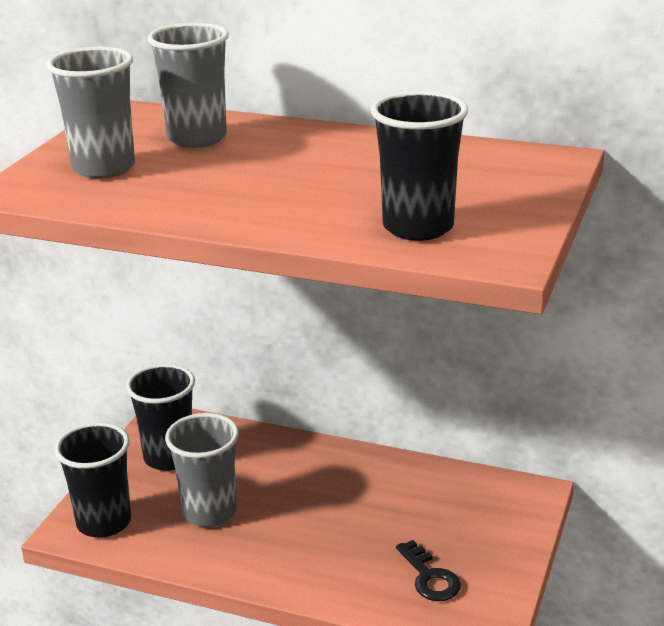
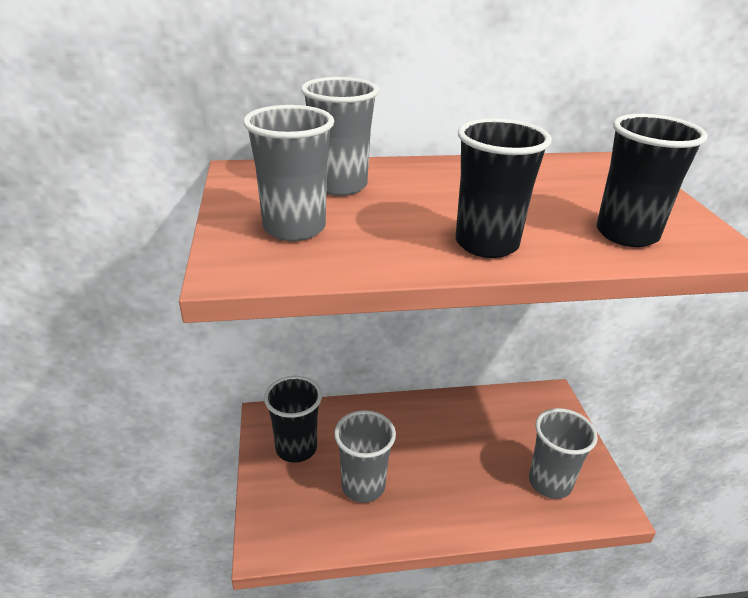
camera: 30 degrees left, 5 degrees up
black cup [54,422,131,538] -> black cup moved to [456,118,552,258]
black key [396,540,461,601] -> grey cup [529,408,598,499]

